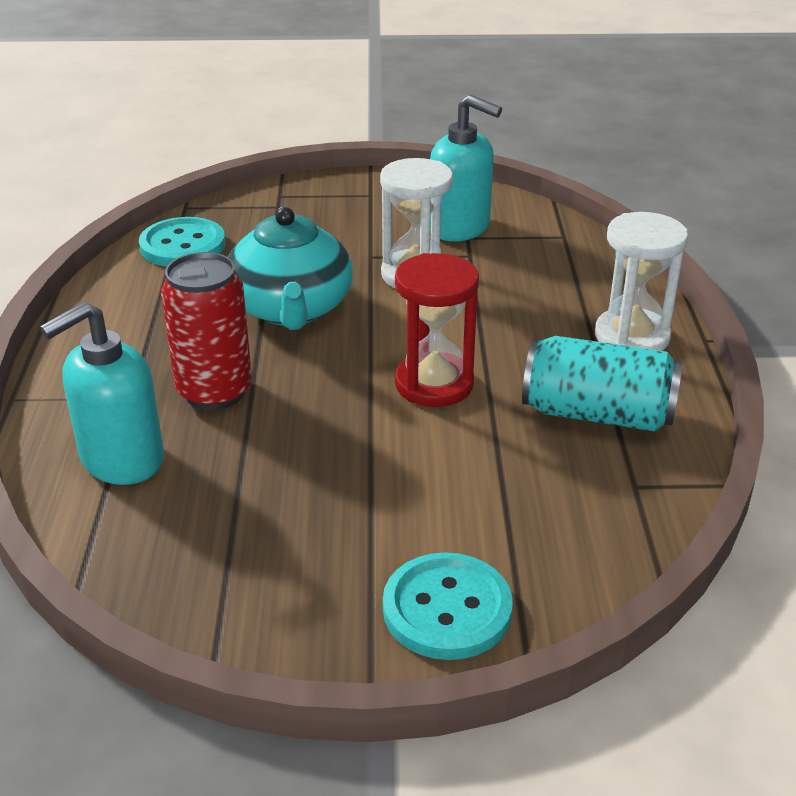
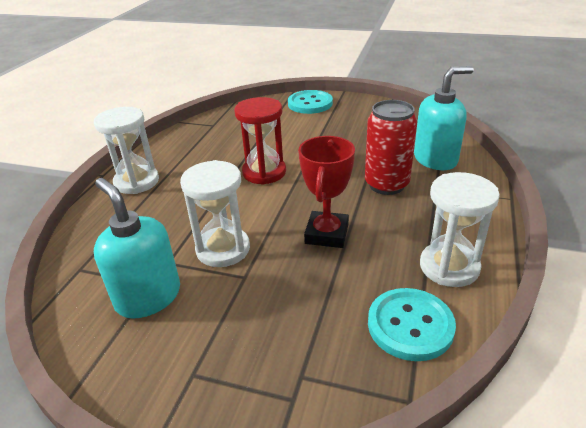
camera: 160 degrees left, 0 degrees up
turquoise teapot [228,207,353,330] -> red trophy [298,136,355,248]
turquoise can [522,336,682,432] -> none
none -> white hourglass [420,172,500,287]

